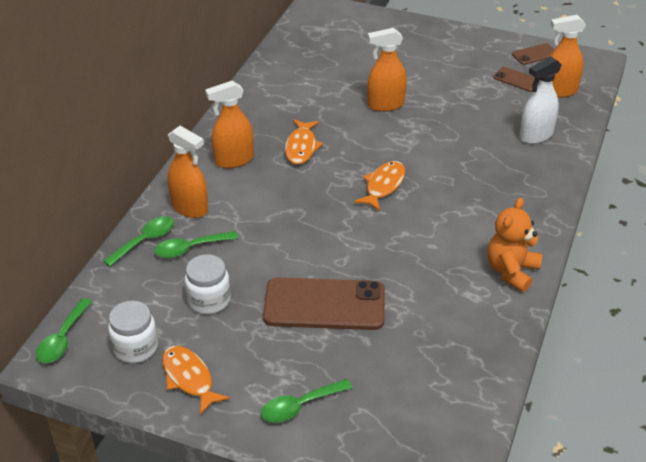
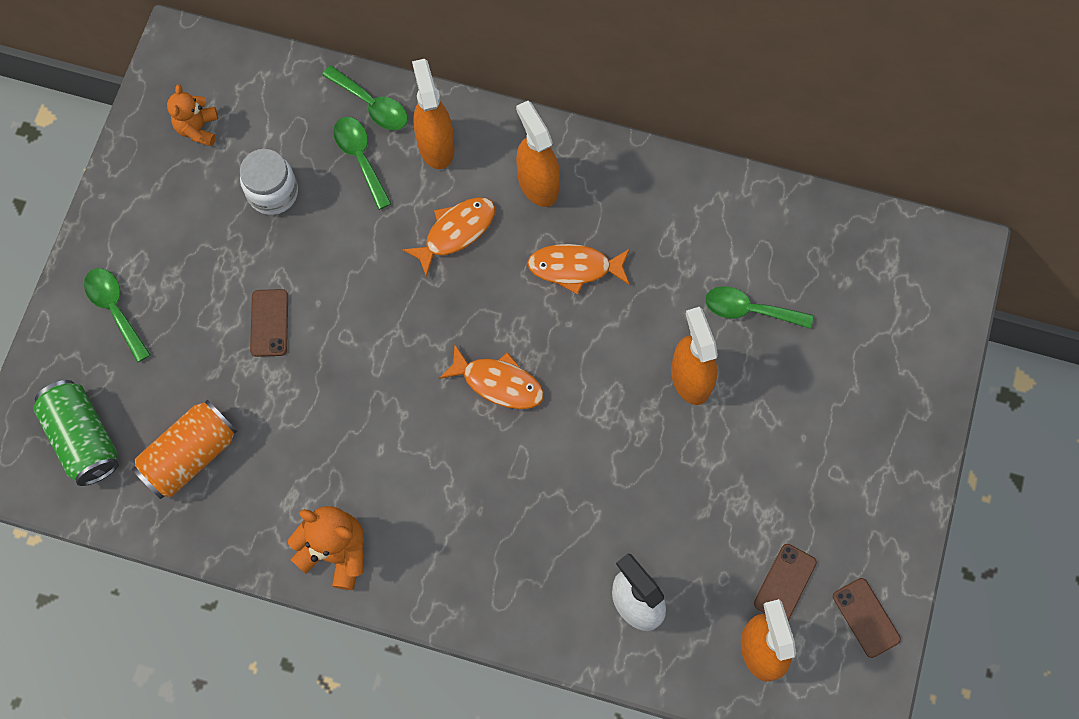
camera: 85 degrees right, 30 degrees up
green spoon [36,298,92,363] -> green spoon moved to [705,286,813,329]
white jar [108,301,158,363] -> orange teddy bear [167,84,218,146]
orange fish [162,346,230,415] -> orange fish moved to [402,197,495,277]
orange spray bottle [167,126,208,218] -> orange spray bottle turned 135 degrees clockwise [412,59,455,169]
brown phone [263,277,385,330] -> brown phone [250,289,288,357], size x0.48
none -> green can [33,380,119,486]
none -> orange can [132,400,237,499]

